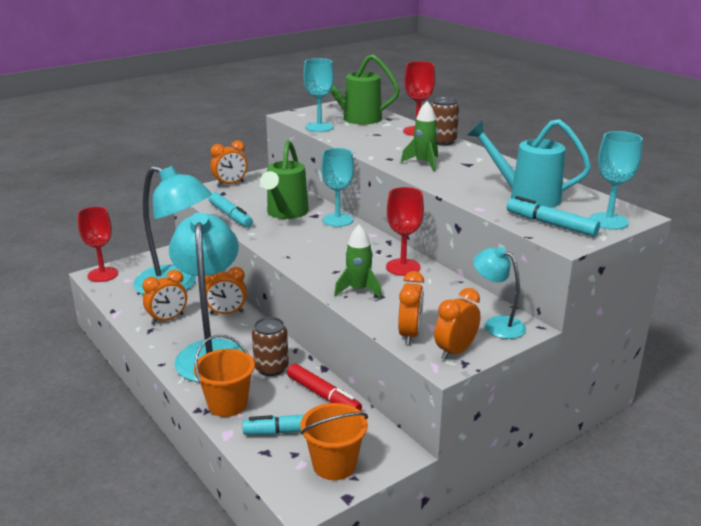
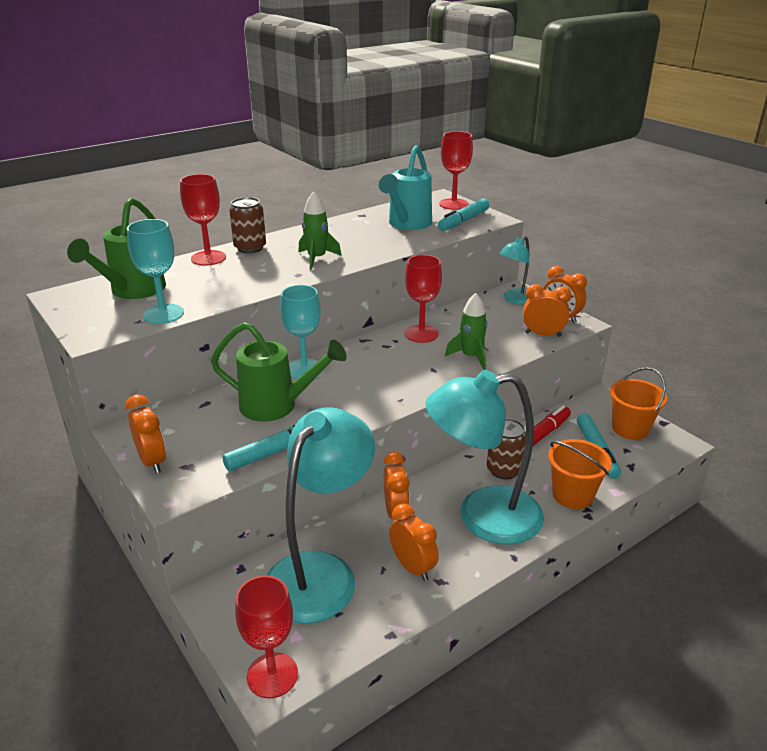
camera: 90 degrees left, 5 degrees up
turquoise goblet [589,131,643,230] -> red goblet [439,131,473,210]

